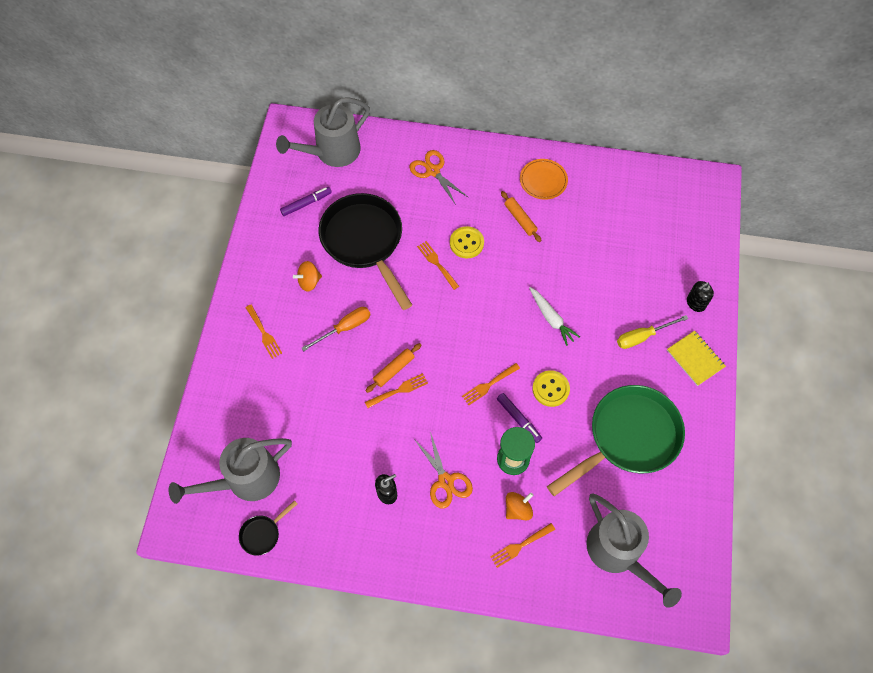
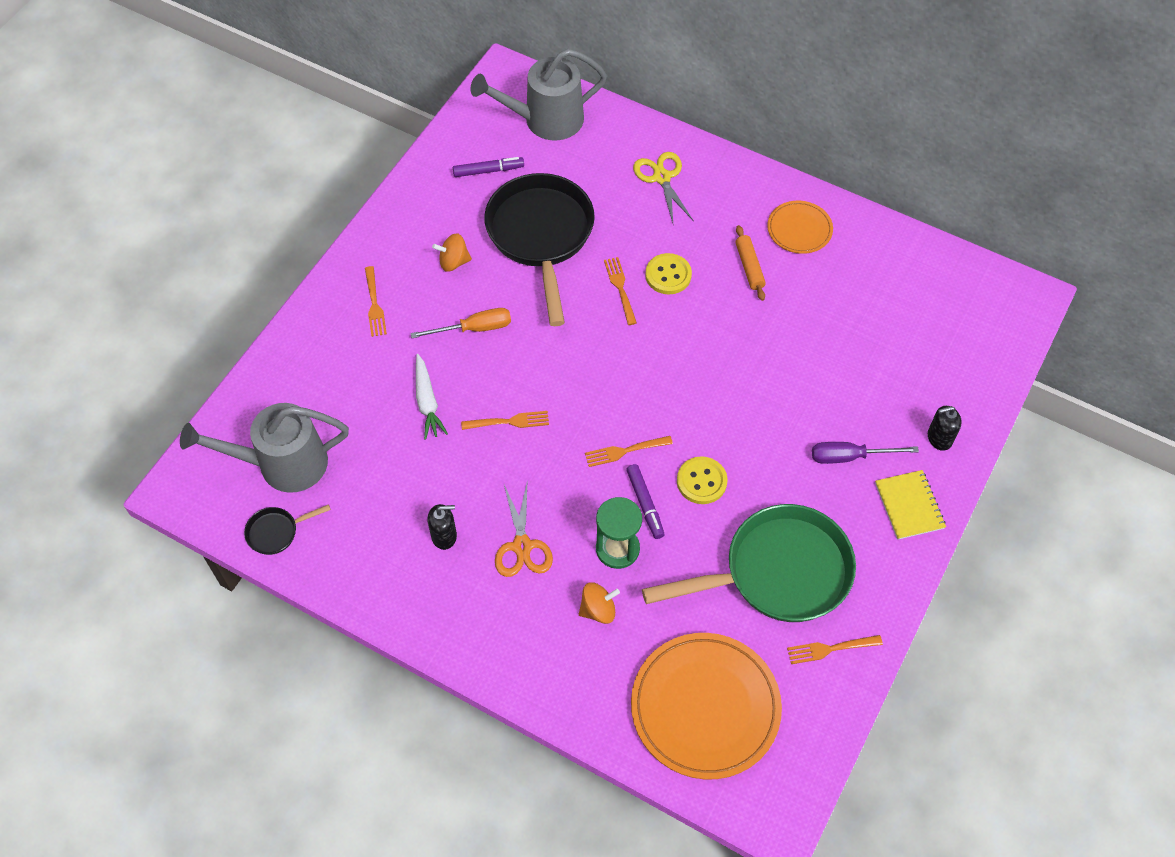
camera: 20 degrees right, 5 degrees down
orange rolling pin [366,343,421,393] -> none
orange scissors [410,150,468,205] -> yellow scissors [633,152,694,223]
orange fork [490,523,555,568] -> orange fork moved to [787,635,883,664]
white carrot [529,287,580,346] -> white carrot moved to [416,354,448,440]
grey watering can [586,493,682,608] -> orange plate [631,633,782,780]
yellow screwdriver [617,315,688,349] -> purple screwdriver [812,442,919,464]

